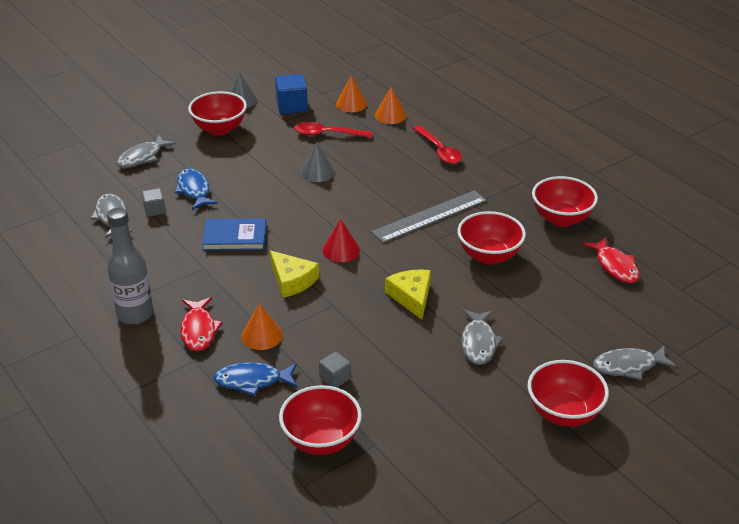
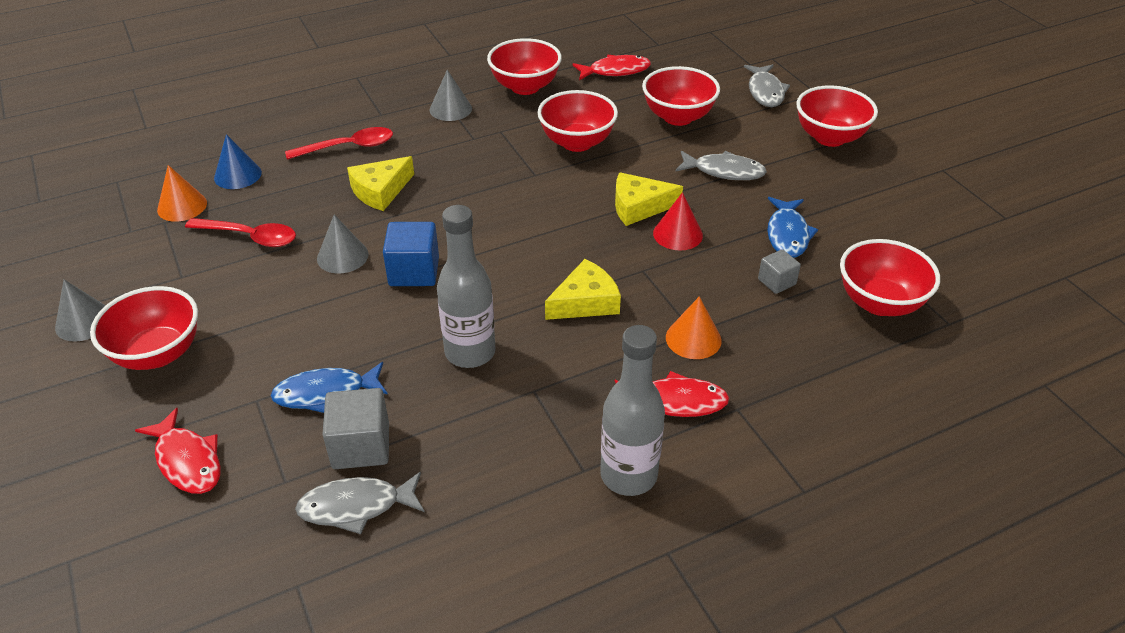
camera: 80 degrees left, 5 degrees up
grey fish [117,135,176,168] -> red fish [135,408,221,494]
grey cube [142,188,166,217] -> grey cube [322,388,389,469], size x1.68
blue book [202,218,266,251] -> grey bottle [437,205,496,368]
blue fish [213,362,297,396] -> blue fish moved to [767,197,818,258]
blue cube [275,74,308,114] -> blue cube moved to [383,222,439,286]
red spoon [294,122,373,138] -> red spoon turned 90 degrees counterclockwise [185,218,296,247]
red cone [322,219,360,262] -> red cone moved to [653,192,703,250]
grey ruler [371,190,487,243] -> none
orange cone [375,87,407,124] -> blue cone [214,134,262,189]
none -> yellow cheese [347,156,414,211]
none -> grey cone [430,70,472,121]
none -> red bowl [642,66,720,126]

